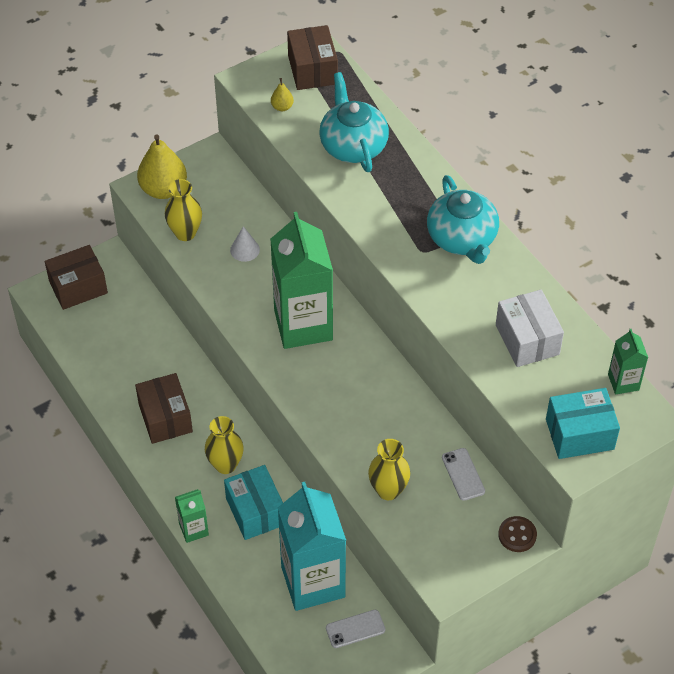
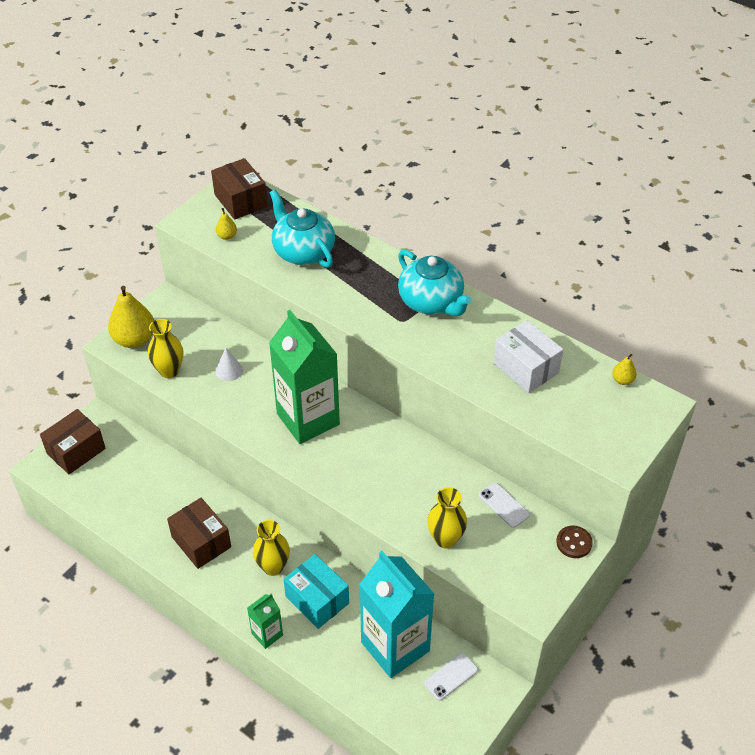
camera: 20 degrees left, 5 degrees down
turquoise box [546,388,620,459] -> none
green carton [608,329,648,395] -> yellow pear [612,354,637,385]

